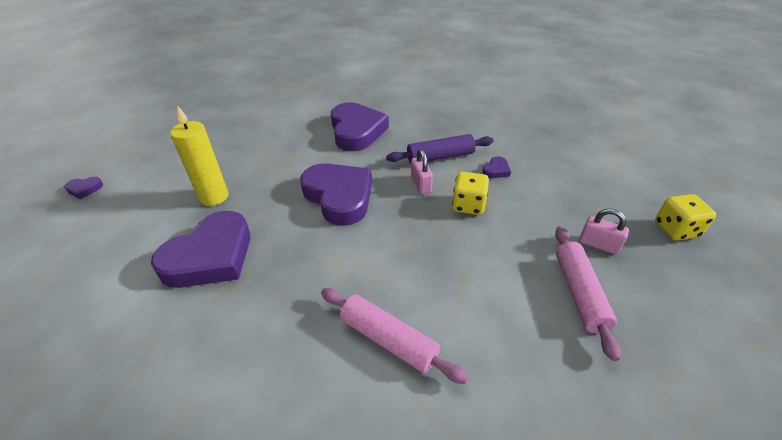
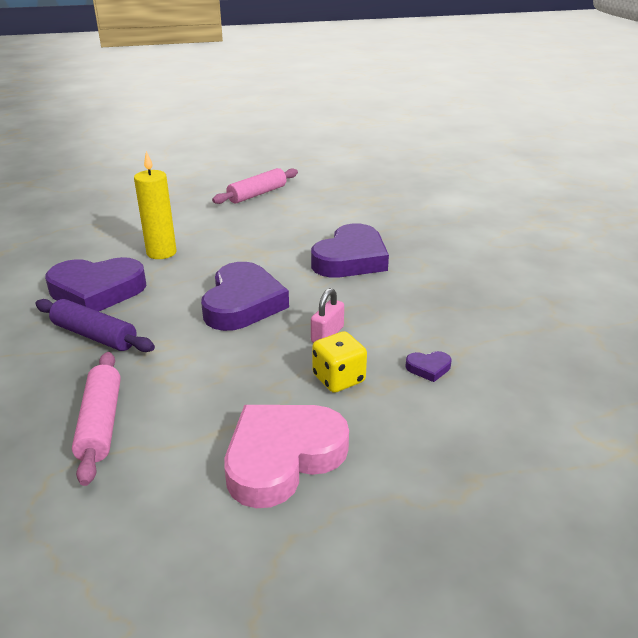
camera: 45 degrees right, 10 degrees down
purple heart [64,177,103,199] -> none
purple rolling pin [386,134,494,163] -> purple rolling pin moved to [35,299,155,352]
pink rolling pin [555,226,621,361] -> pink rolling pin moved to [212,168,298,204]
pink padlock [579,208,629,254] -> none
yellow dice [655,194,716,240] -> none
none -> pink heart [224,405,349,508]

